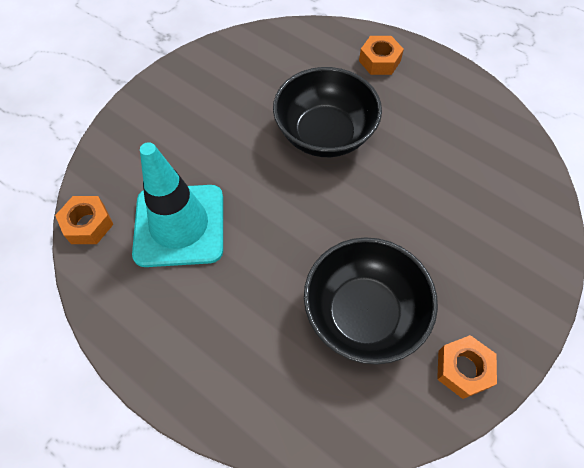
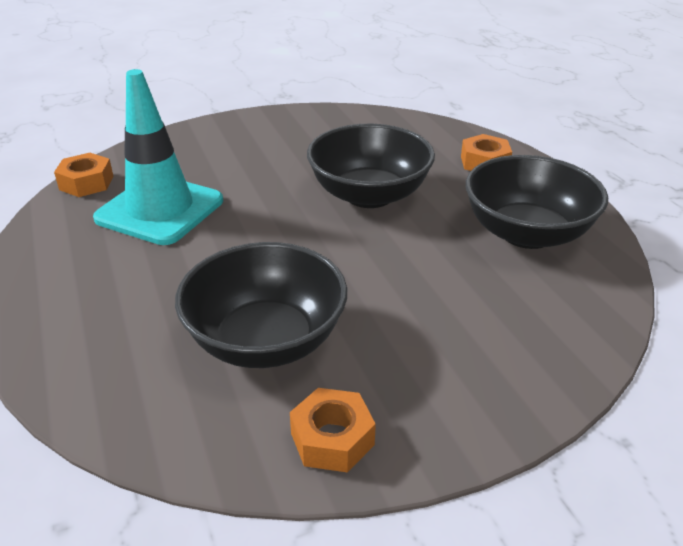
camera: 30 degrees right, 25 degrees down
none -> black bowl [466,155,608,249]

